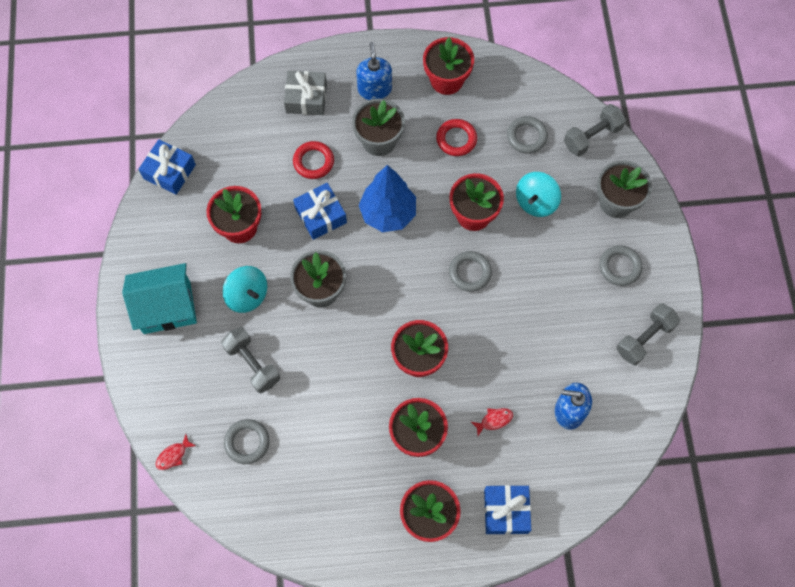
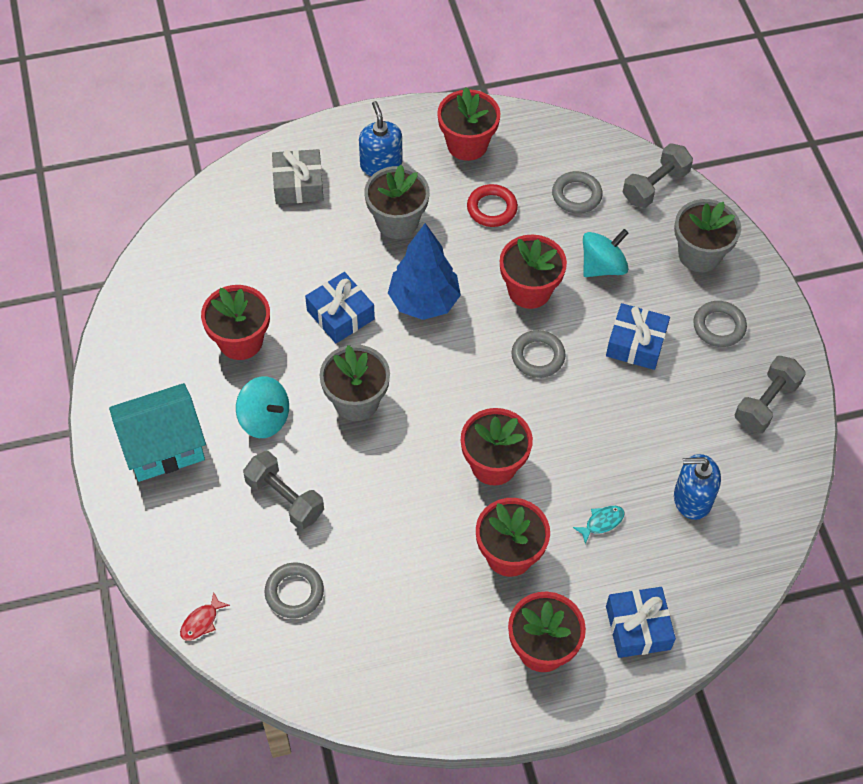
camera: 10 degrees left, 10 degrees down
blue gift [138,139,196,195] -> blue gift moved to [606,303,670,370]
red ring [293,141,334,179] -> none
red fish [471,408,513,436] -> turquoise fish [573,506,625,544]
turquoise spinning top [516,172,561,217] -> turquoise spinning top turned 150 degrees counterclockwise [583,229,628,277]

